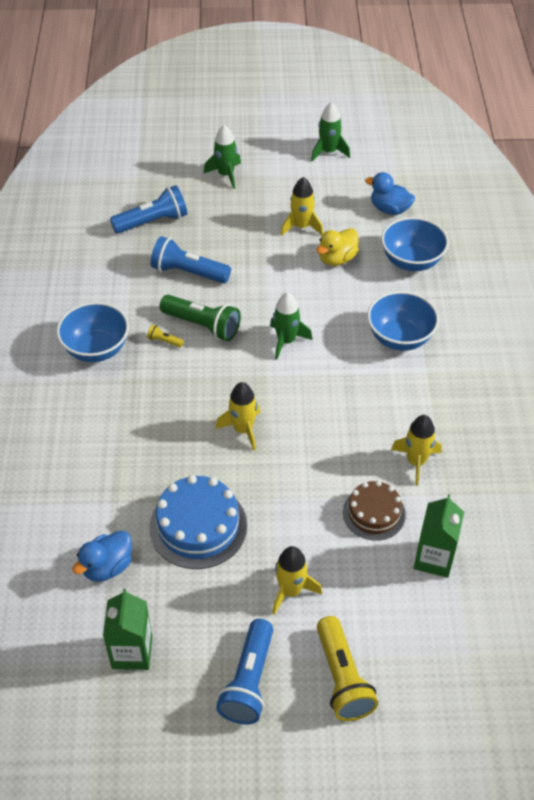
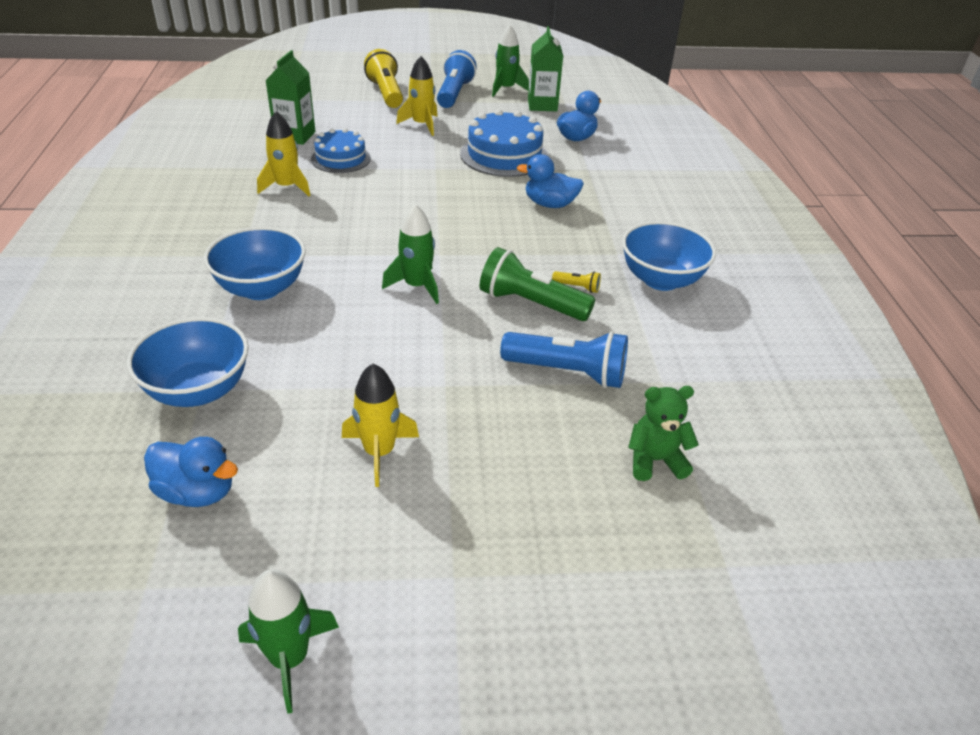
camera: 175 degrees right, 10 degrees down
blue flashlight [110,185,187,234] -> green teddy bear [628,386,699,481]
green rocket [204,125,241,189] -> green rocket moved to [492,25,529,97]
yellow rocket [216,382,260,451] -> none
yellow duck [316,228,359,266] -> none
brown cake [343,481,406,541] -> blue cake [311,128,371,173]
none -> blue duck [517,154,584,208]

